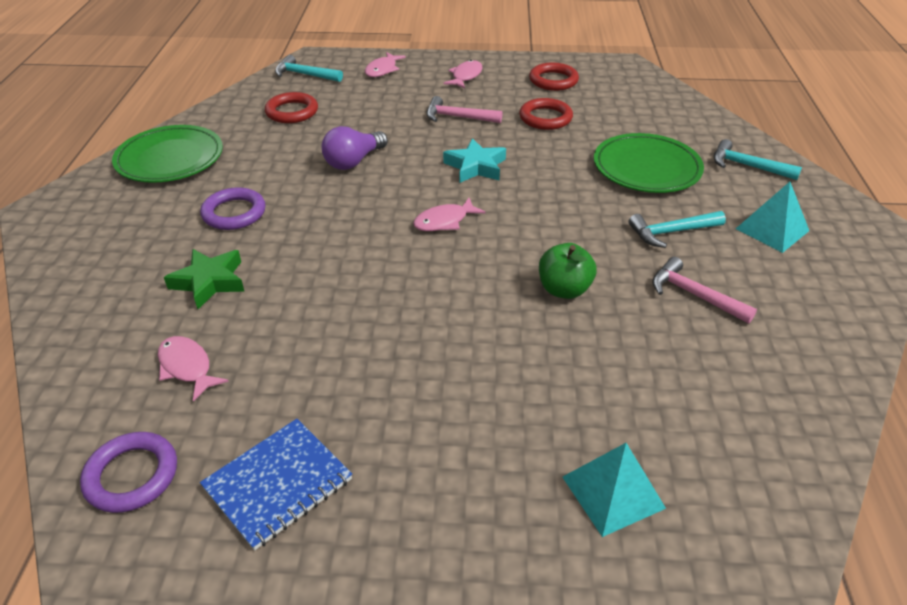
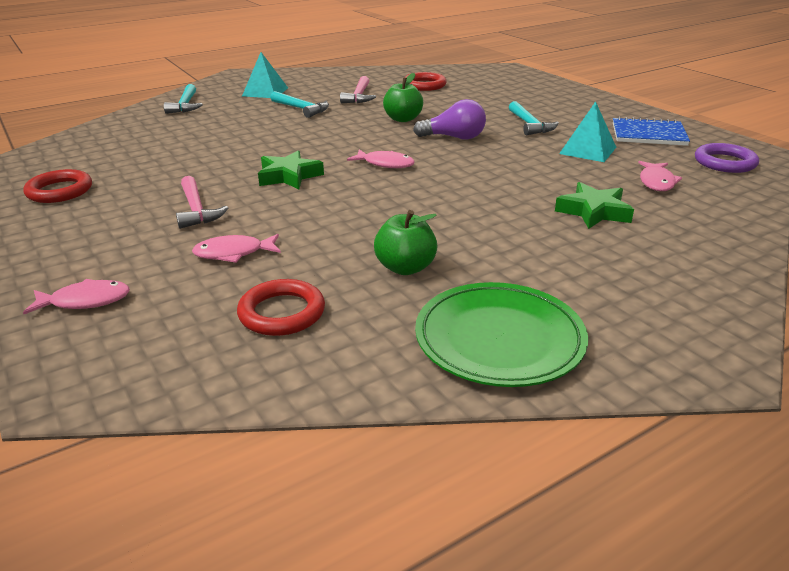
camera: 125 degrees left, 10 degrees down
purple ring [200,187,266,230] -> none
turquoise hammer [275,55,343,82] -> turquoise hammer moved to [509,101,559,135]
purple light bulb [322,126,388,170] -> purple light bulb moved to [413,99,486,140]
pink fish [443,60,483,89] -> pink fish moved to [192,234,281,263]
turquoise star [443,138,506,183] -> green star [258,150,324,189]
red ring [519,98,573,130] -> red ring moved to [404,72,447,91]
turquoise pyramid [563,443,666,537] -> turquoise pyramid moved to [559,101,616,162]
green plate [594,133,704,193] -> none
none -> green apple [374,210,437,275]

